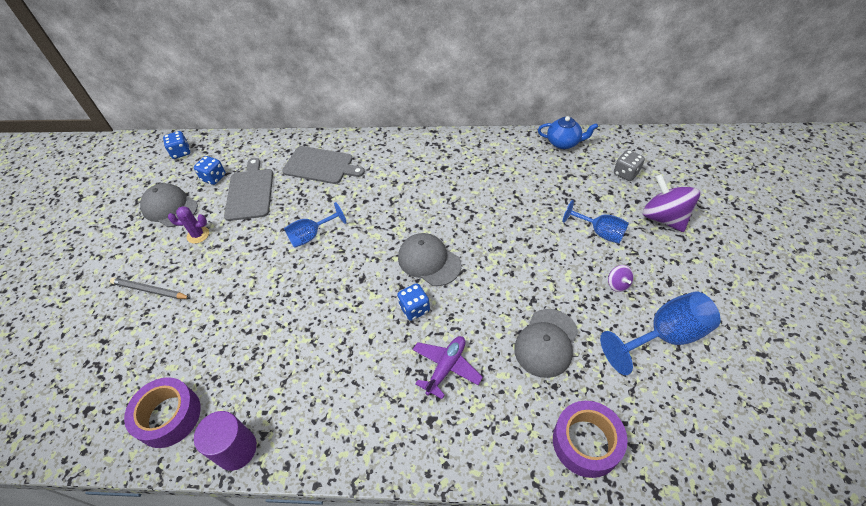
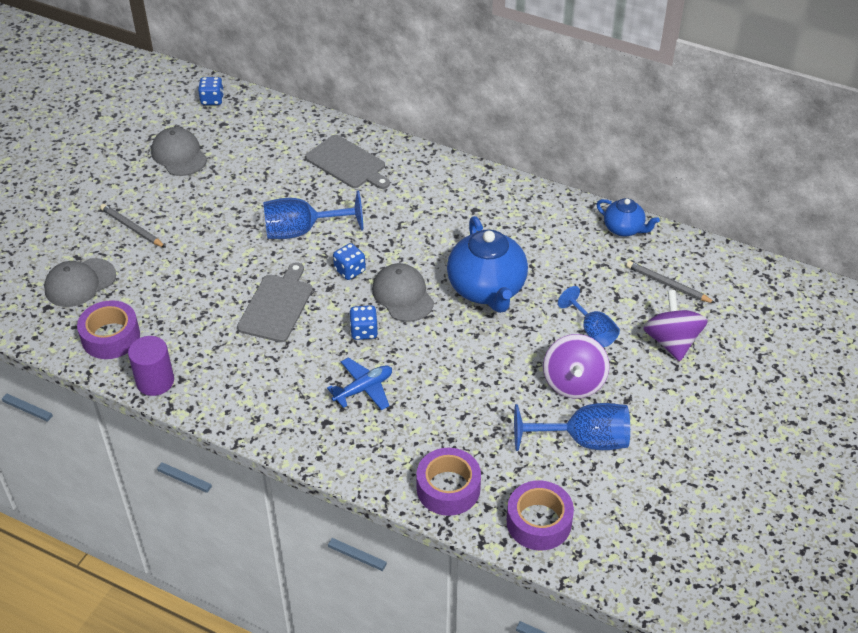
camera: 20 degrees right, 5 degrees down
purple cactus [168,206,209,244] -> none
blue dice [194,156,226,185] -> blue dice moved to [333,243,366,280]
grey cutting board [224,158,273,221] -> grey cutting board moved to [237,262,313,342]
blue goblet [284,202,346,248] -> blue goblet [263,190,363,239], size x1.55
purple plane [412,336,483,399] -> blue plane [327,357,392,410]
grey cap [514,309,578,378] -> grey cap moved to [44,258,116,307]
purple spinning top [608,265,634,292] -> purple spinning top [543,334,609,399], size x2.17
grey dice [614,150,645,181] -> grey pencil [626,261,715,303]
none -> blue teapot [447,216,528,313]
none -> purple tape [506,480,574,550]

